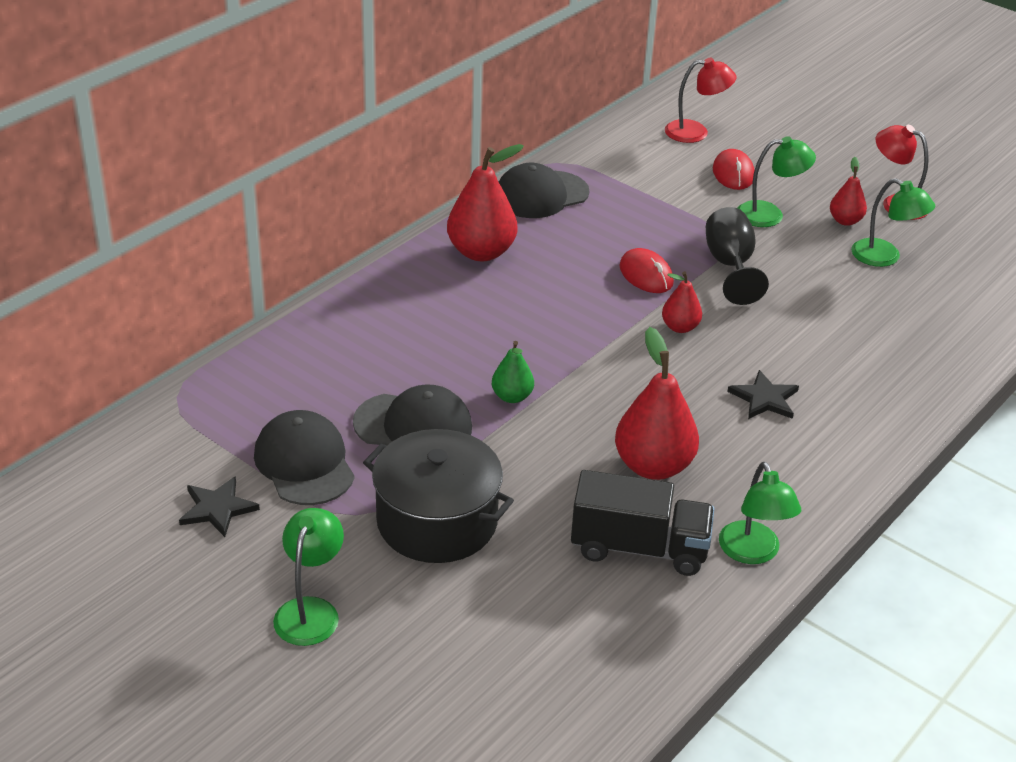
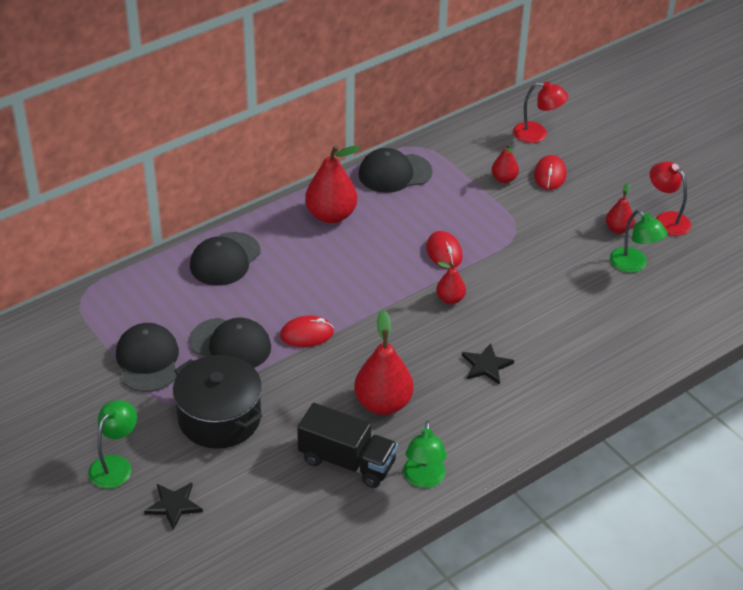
camera: 15 degrees right, 5 degrees up
black star [179,476,260,537] -> black star moved to [144,482,203,530]
green pear [492,341,534,403] -> red mouse [280,315,334,347]
black goblet [706,207,769,305] -> none
green lamp [737,136,816,227] -> none
none -> black cap [190,232,260,286]
none -> red pear [492,143,519,183]

